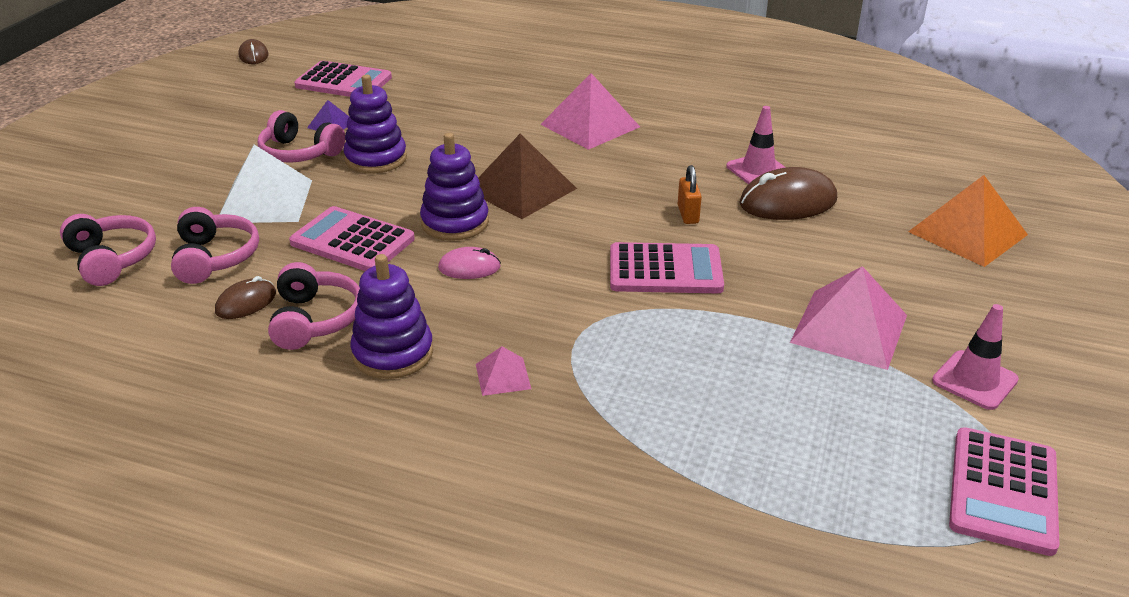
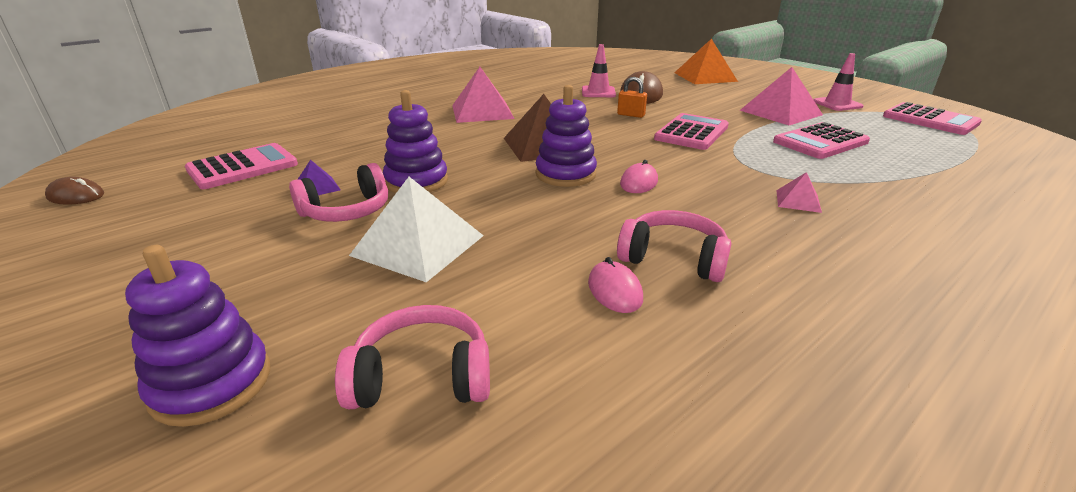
camera: 60 degrees left, 5 degrees down
pink headphones [171,207,259,284] -> none
brown mouse [215,276,276,319] -> pink mouse [588,257,643,313]
pink calculator [289,206,415,271] -> pink calculator moved to [773,122,870,159]
purple stacking toy [350,254,433,379] -> purple stacking toy moved to [125,245,270,427]

